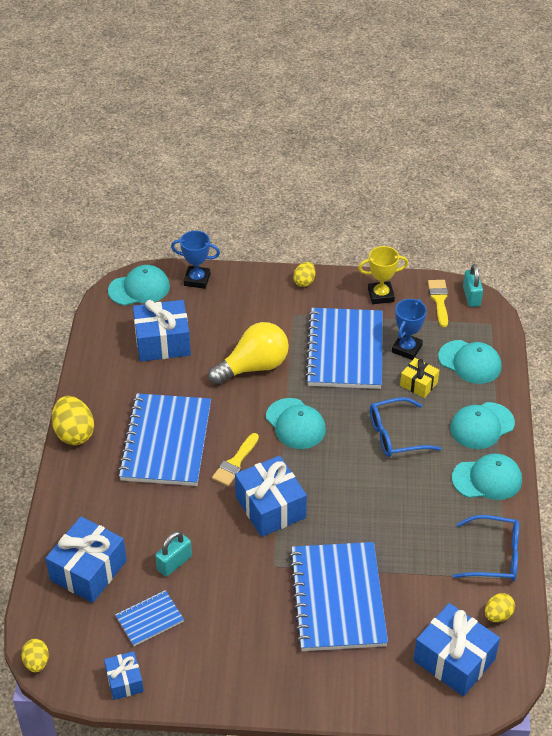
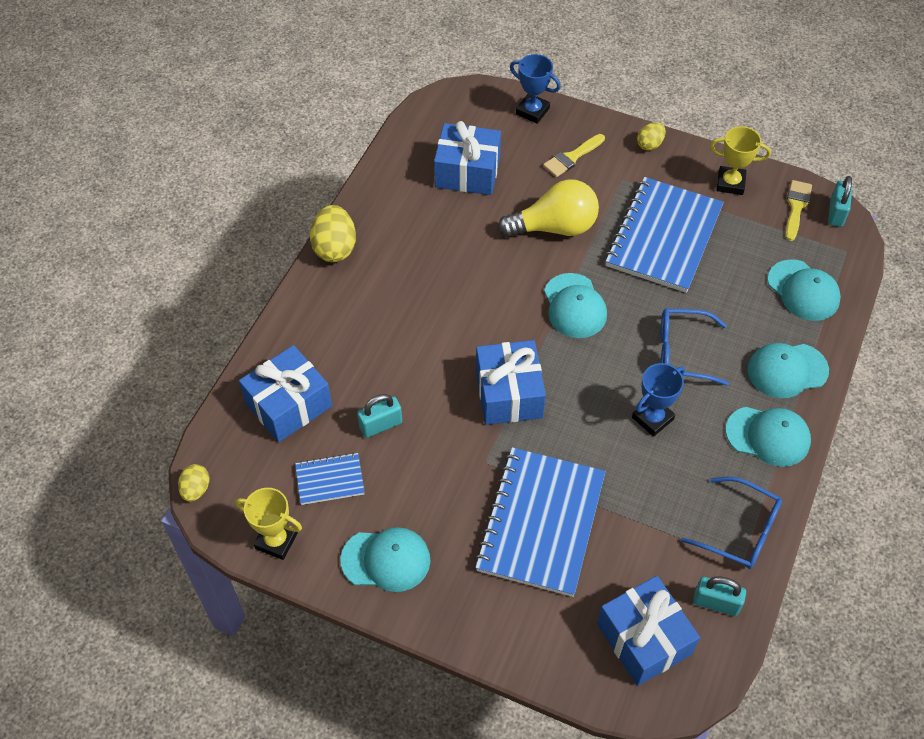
camera: 20 degrees right, 10 degrees up
blue gift [104,651,144,700] -> yellow trophy [235,488,302,560]
turquoise cap [108,265,170,306] -> turquoise cap moved to [340,527,431,592]
blue notebook [117,393,211,486] -> none
yellow brush [212,433,259,486] -> yellow brush moved to [543,134,605,177]
blue trophy [392,299,427,360] -> blue trophy moved to [632,363,685,437]
yellow gift [400,358,439,398] -> none
yellow egg [485,593,515,622] -> turquoise padlock [693,577,746,616]

